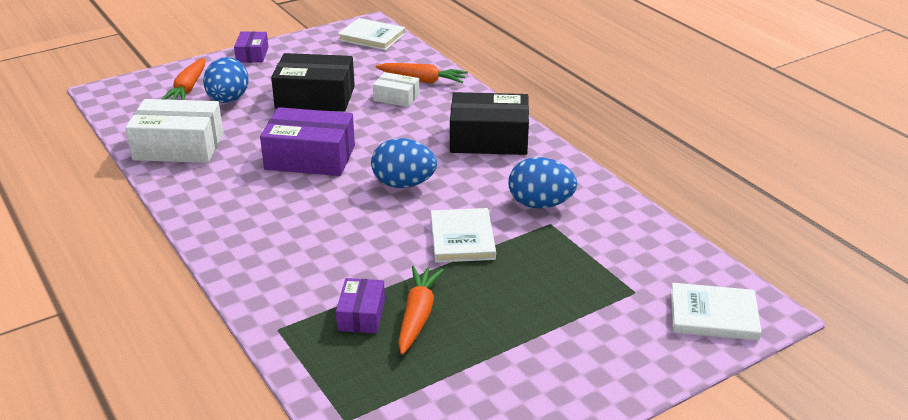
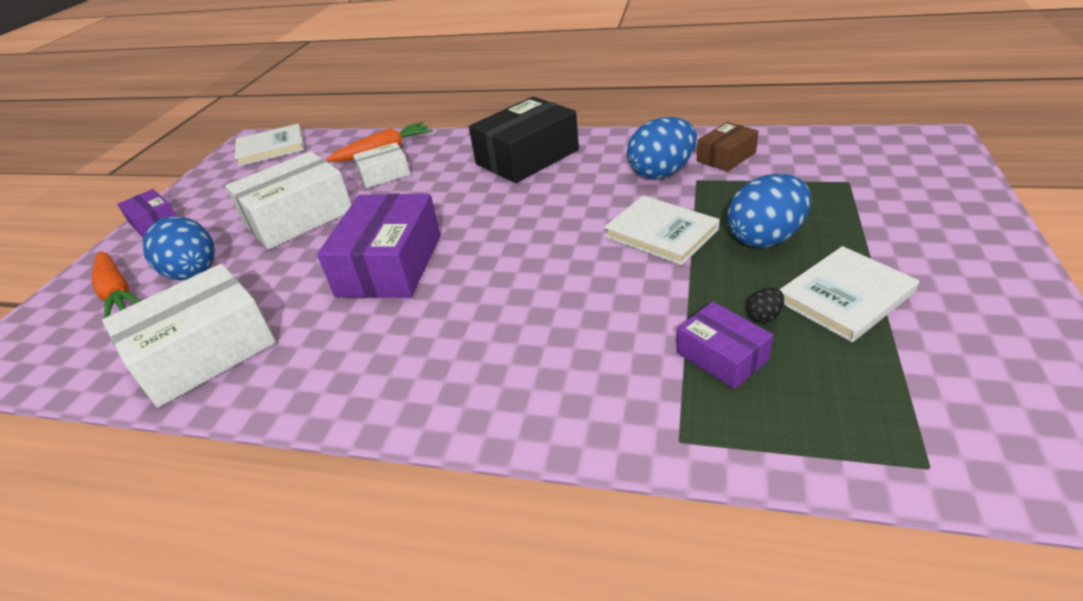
camera: 40 degrees left, 5 degrees up
purple box [260,107,355,176] -> purple box turned 45 degrees counterclockwise [317,193,441,298]
black box [271,53,355,112] -> white box [226,151,352,249]
blue egg [371,138,437,188] -> blue egg moved to [728,174,811,248]
orange carrot [398,266,444,355] -> black egg [747,287,784,323]
white book [671,283,762,341] -> white book moved to [779,246,919,342]
none -> brown box [697,122,759,172]

